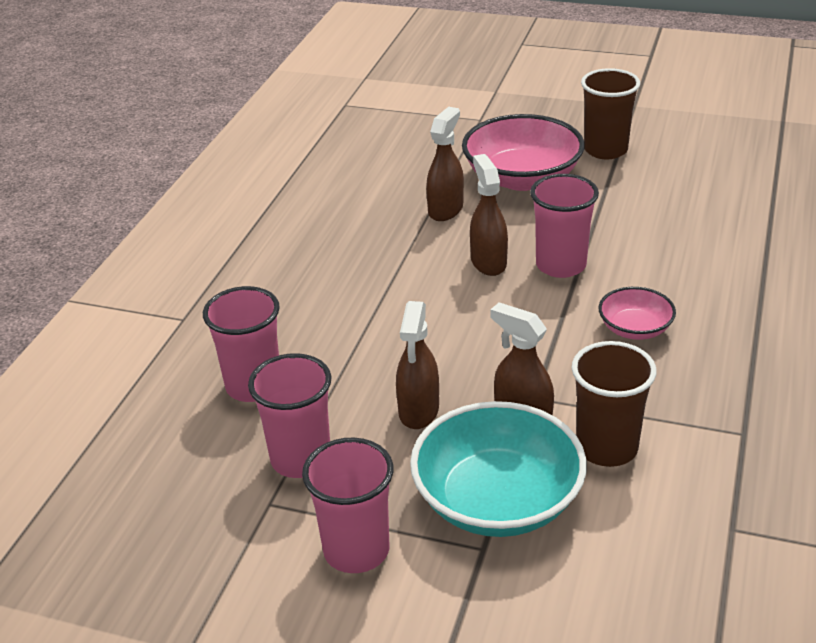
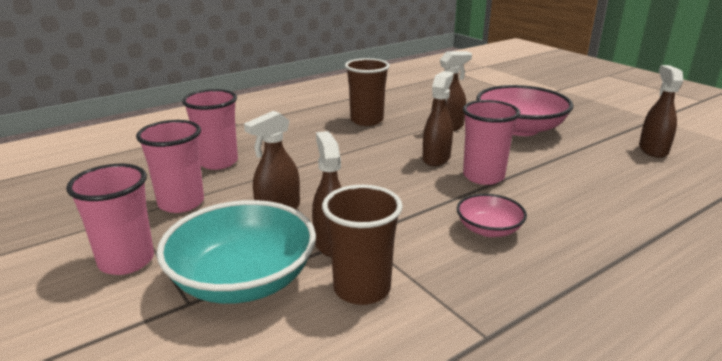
camera: 35 degrees right, 10 degrees down
brown cup [581,68,640,159] -> brown cup moved to [345,58,390,126]
none -> brown spray bottle [639,65,683,158]

